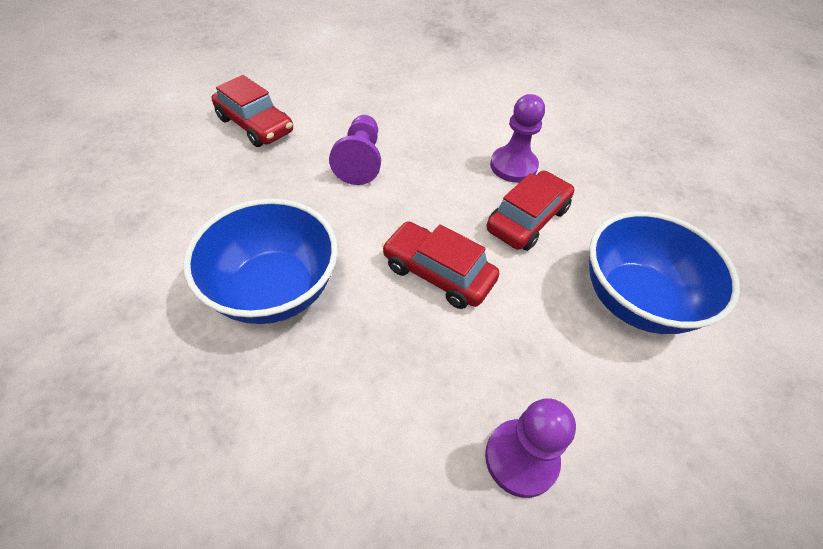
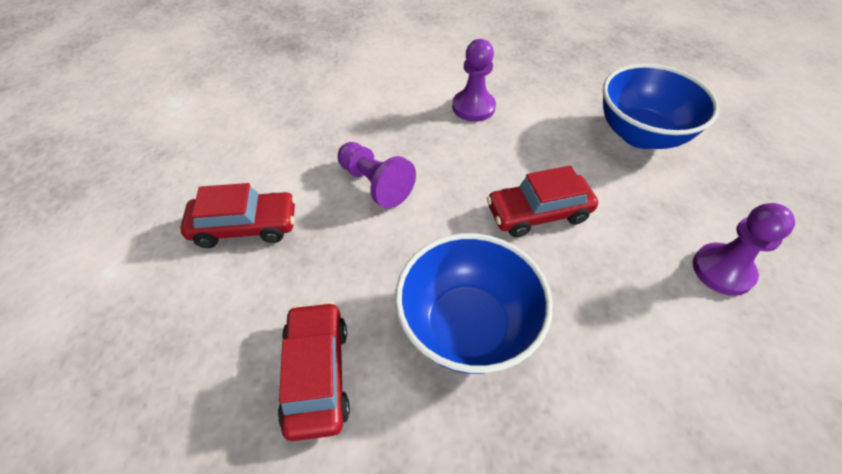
camera: 45 degrees left, 0 degrees up
red car [486,170,574,251] -> red car moved to [278,301,350,441]

